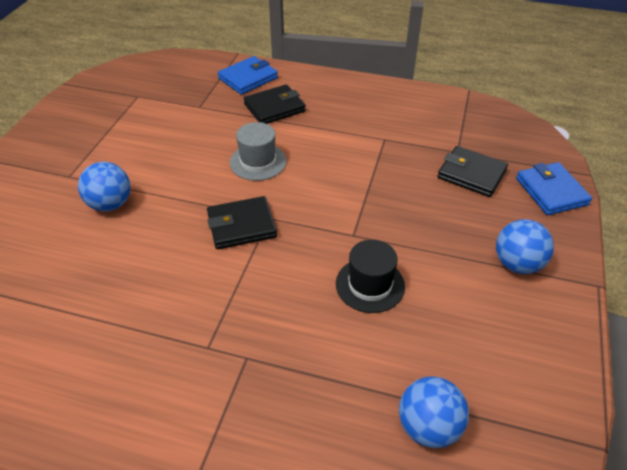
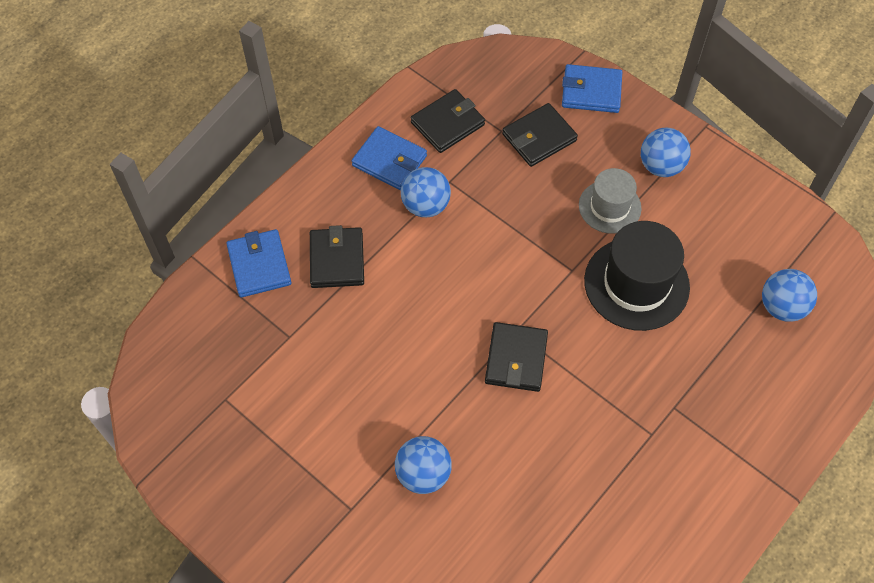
camera: 65 degrees left, 15 degrees up
grey hat [230,122,286,181] -> grey hat moved to [579,168,642,234]
black hat [336,240,405,313] -> black hat [584,221,690,331], size x1.62
none -> blue wallet [352,126,427,190]
none -> blue ball [401,167,451,217]
none -> black wallet [411,89,485,153]

